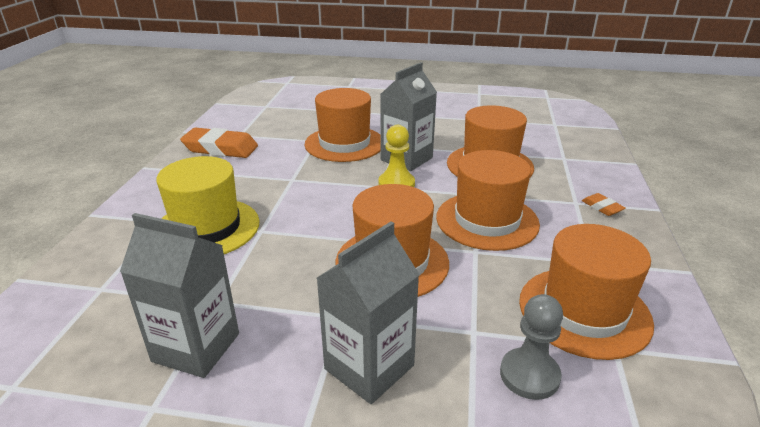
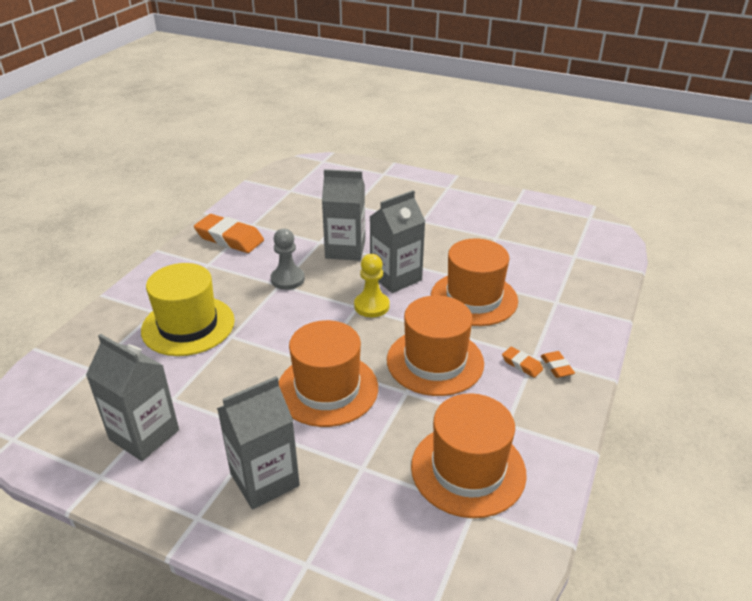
camera: 15 degrees right, 5 degrees up
orange hat [305,88,381,162] -> grey carton [322,169,365,261]
grey pawn [500,294,563,400] -> grey pawn moved to [271,229,305,290]
none -> orange eraser [502,347,543,378]

